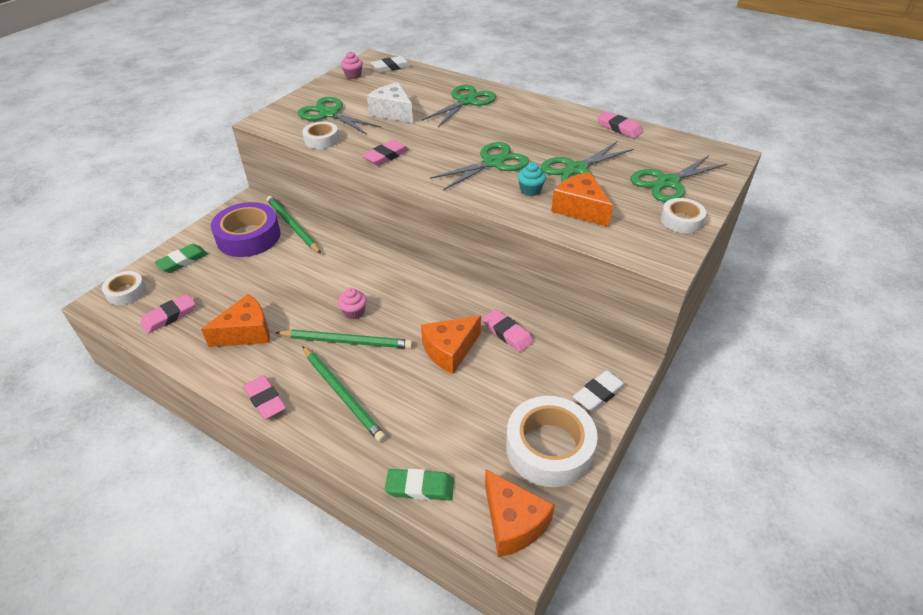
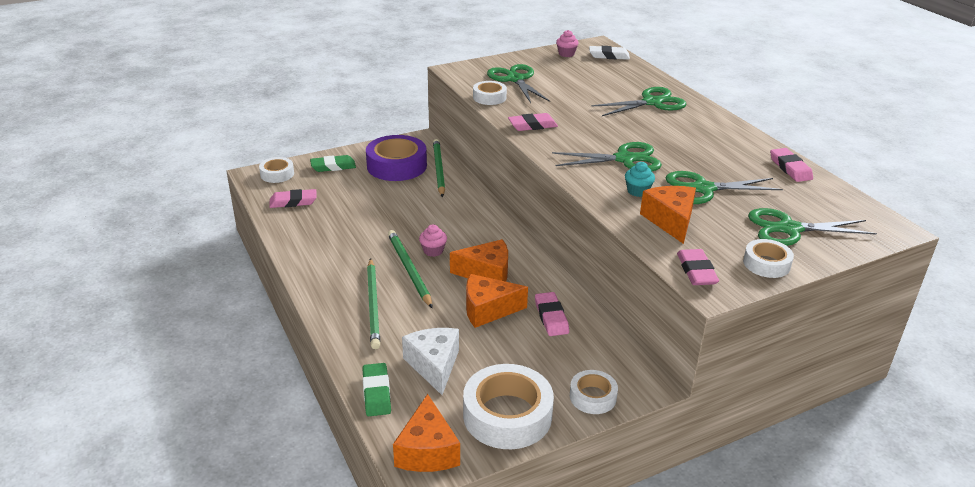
camera: 30 degrees right, 10 degrees down
orange cheese [201,294,270,347] -> orange cheese moved to [450,239,508,282]
pink eraser [243,375,286,420] -> pink eraser moved to [677,249,719,285]
green pencil [275,330,413,349] -> green pencil turned 150 degrees counterclockwise [388,230,432,308]
white cheese [367,82,413,123] -> white cheese moved to [402,328,459,395]
green eraser [385,469,454,500] -> green eraser turned 45 degrees clockwise [362,363,391,416]
white eraser [573,370,626,411] -> white tape [570,370,618,414]

